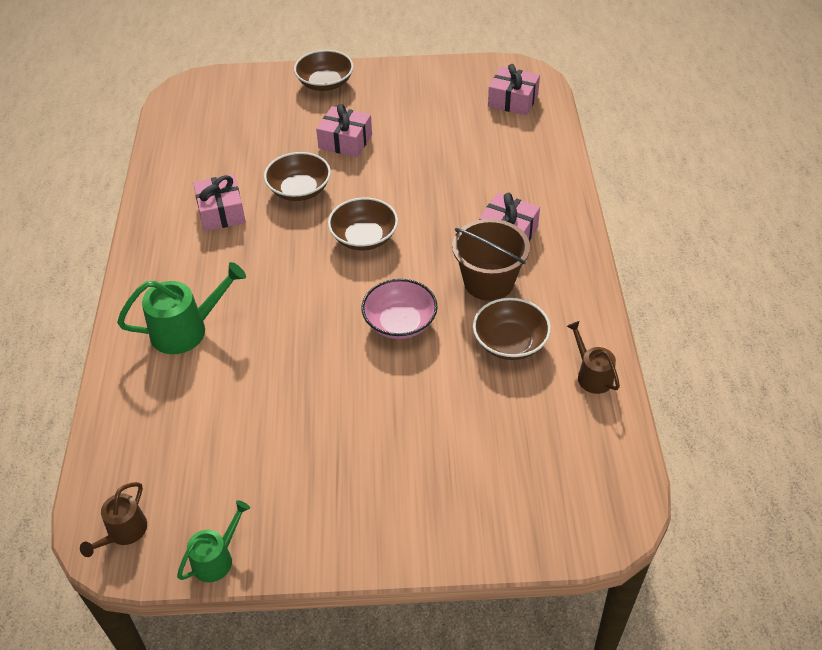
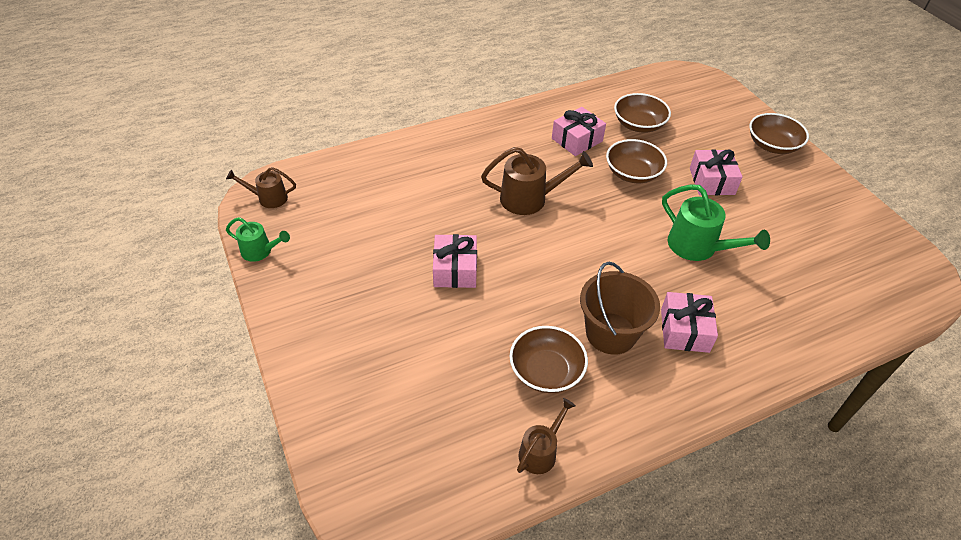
camera: 65 degrees right, 0 degrees up
green watering can [117,262,246,354] -> green watering can moved to [662,184,770,261]
brown bowl [328,197,398,251] -> brown bowl moved to [614,93,671,133]
pink bowl [361,279,438,339] -> none
pink gift [488,64,540,116] -> pink gift moved to [433,234,477,288]
none -> brown watering can [481,147,593,215]

